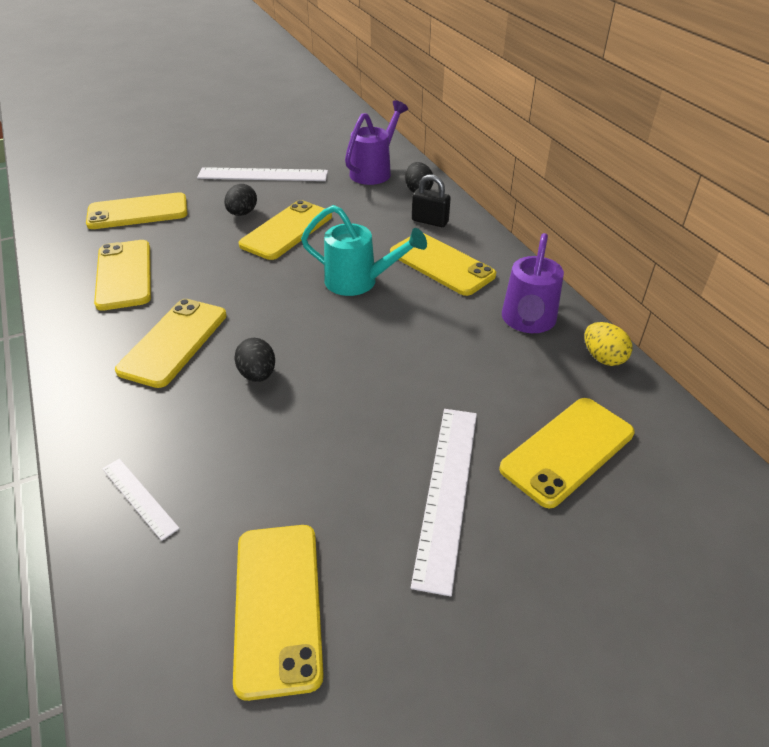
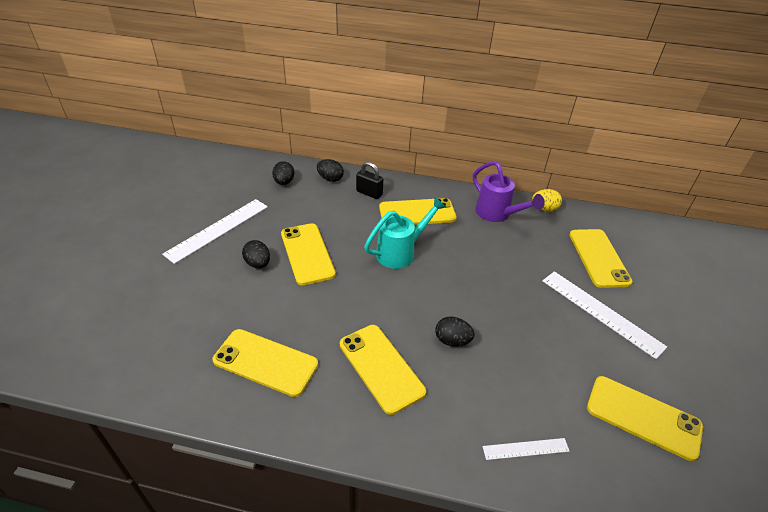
camera: 55 degrees left, 0 degrees up
yellow phone [86,192,187,229] -> none
purple watering can [345,100,408,185] -> black egg [272,161,294,185]
black padlock [412,174,451,227] -> black padlock turned 60 degrees clockwise [356,162,384,199]

